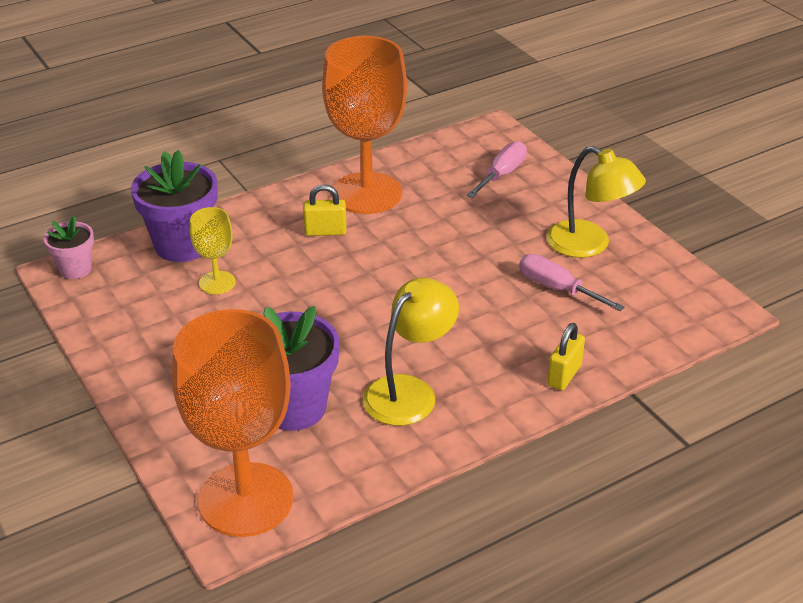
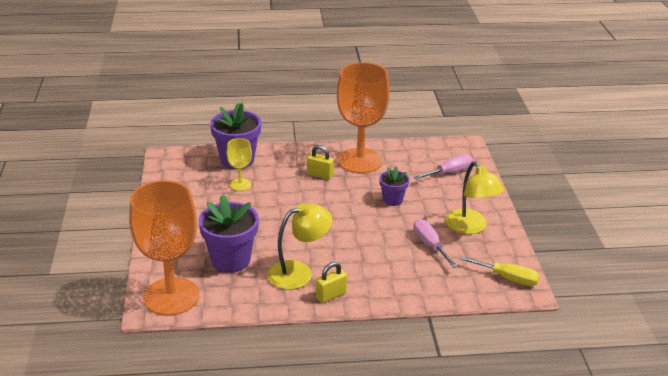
camera: 25 degrees right, 5 degrees down
pink flower pot [44,216,94,279] -> none
yellow padlock [547,323,585,391] -> yellow padlock moved to [316,262,347,303]
none -> purple flower pot [379,166,409,206]
none -> yellow screwdriver [460,256,540,286]

